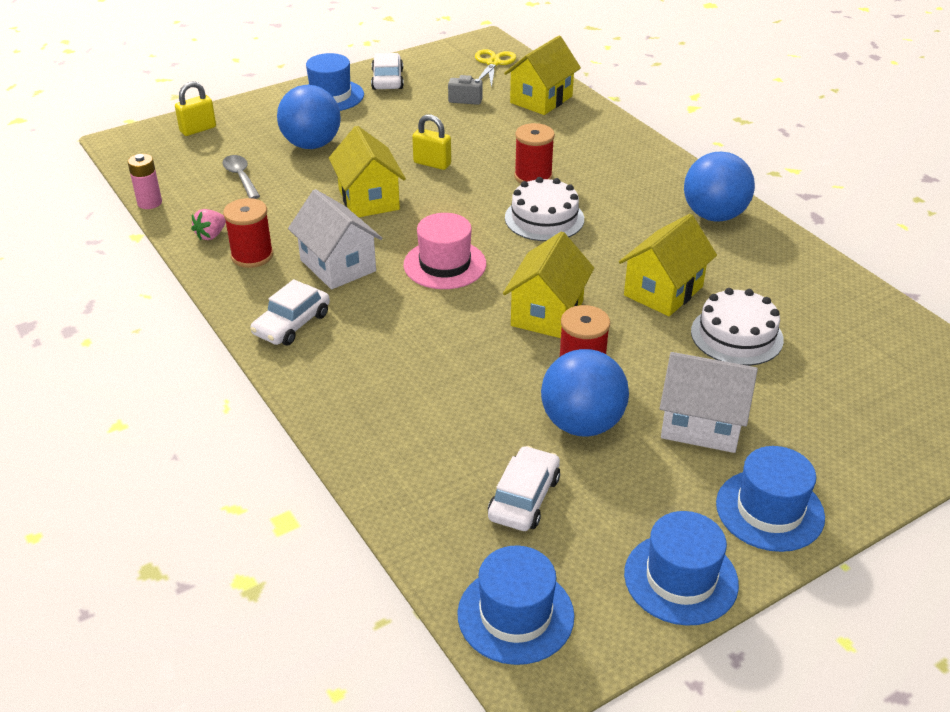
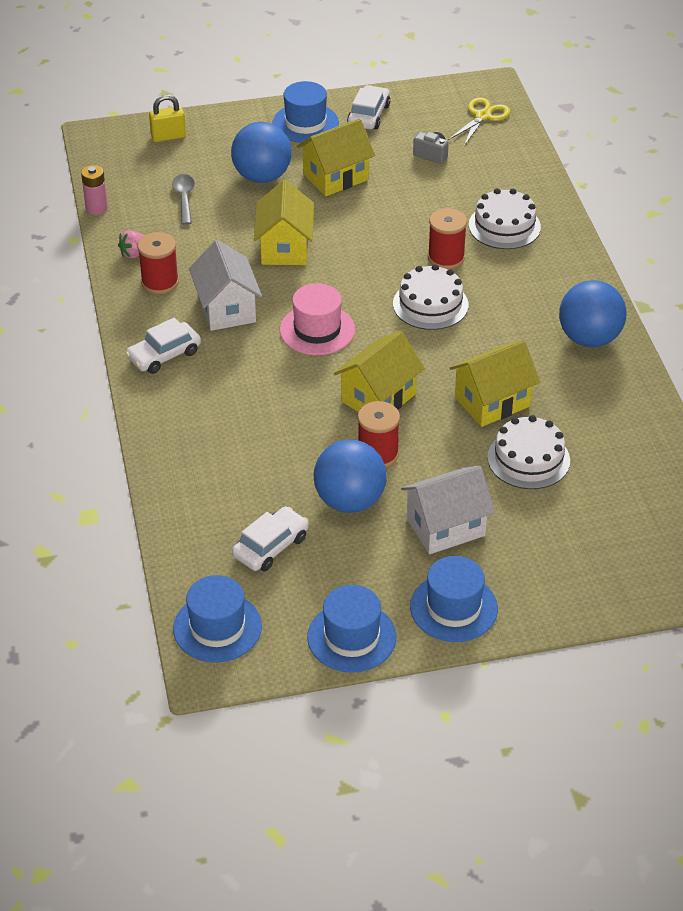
camera: 20 degrees right, 5 degrees up
yellow padlock [412,114,451,170] -> none
yellow house [504,36,581,115] -> yellow house moved to [297,119,375,196]
white house [660,352,758,453] -> white house turned 60 degrees counterclockwise [401,466,495,554]
none -> white cake [469,188,541,249]

